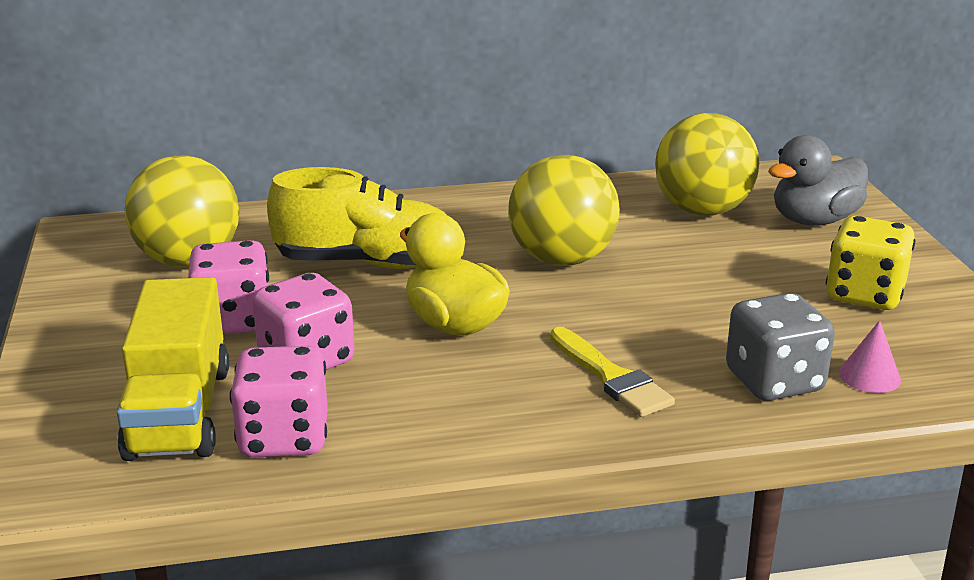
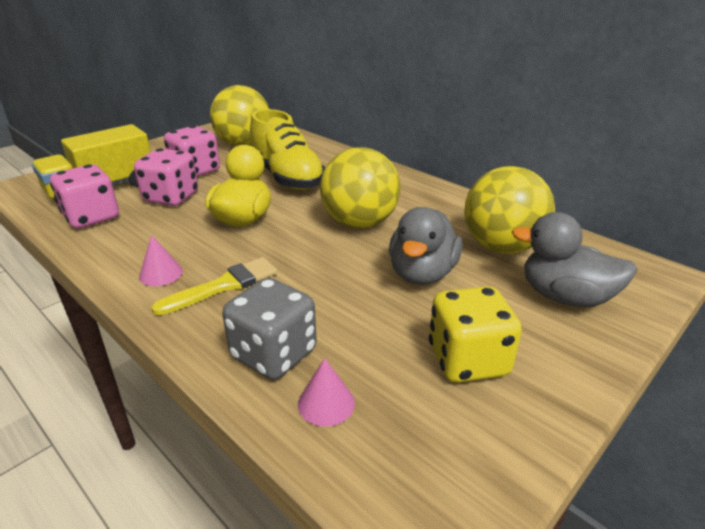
camera: 55 degrees right, 5 degrees up
yellow brush [550,327,675,417] -> yellow brush turned 150 degrees counterclockwise [151,257,278,315]
none -> pink cone [139,235,183,286]
none -> grey duck [389,207,463,285]

